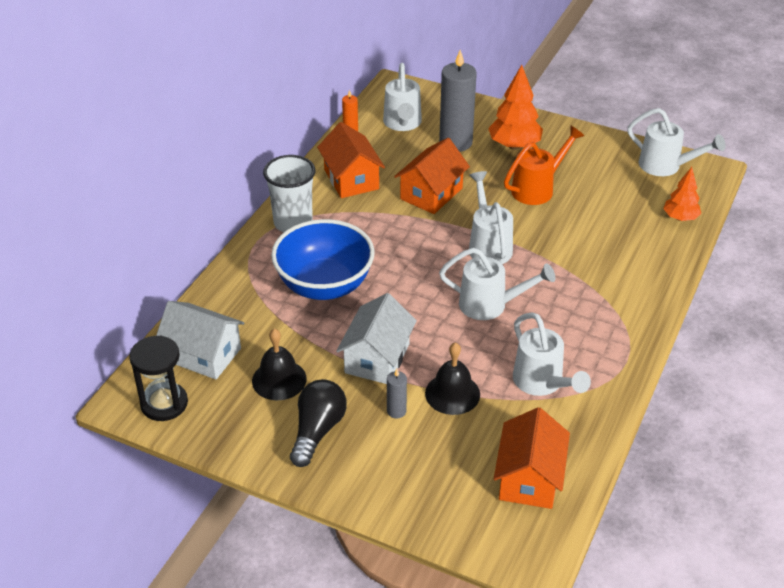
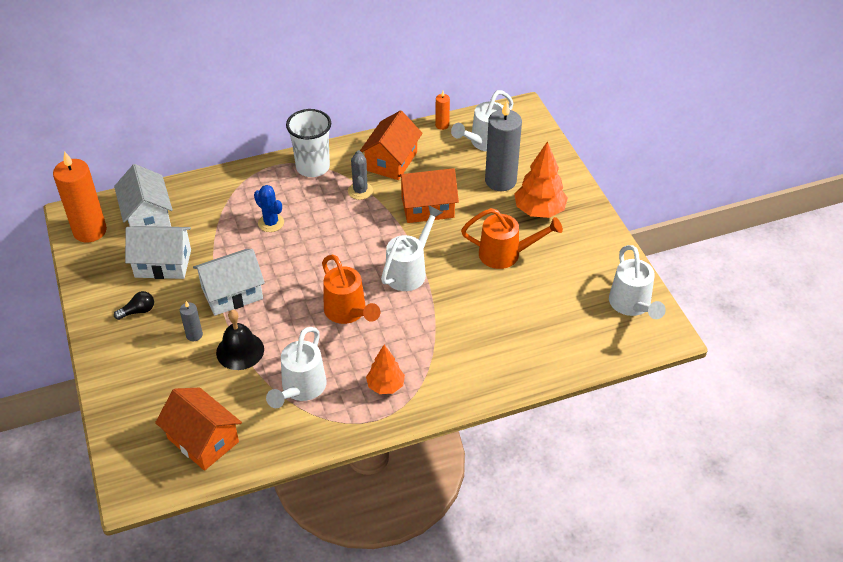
camera: 45 degrees right, 5 degrees up
black hourglass [129,336,188,421] -> orange candle [53,151,107,242]
black bell [252,329,307,400] -> white house [125,226,191,279]
blue bowl [271,219,375,300] -> blue cactus [254,185,284,232]
black light bulb [290,379,347,467] -> black light bulb [114,291,154,320], size x0.55
white watering can [439,248,556,320] -> orange watering can [322,255,380,324]
orange house [494,407,570,509] -> orange house turned 75 degrees clockwise [155,388,242,471]
orange tree [663,167,701,221] -> orange tree moved to [366,345,405,394]
none -> grey cactus [348,150,373,200]

